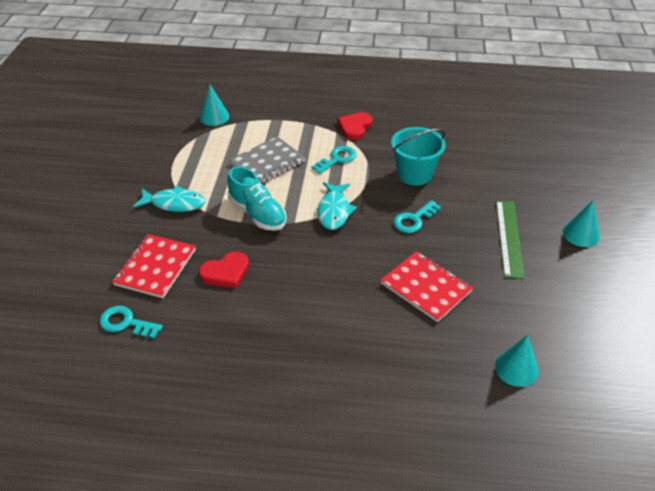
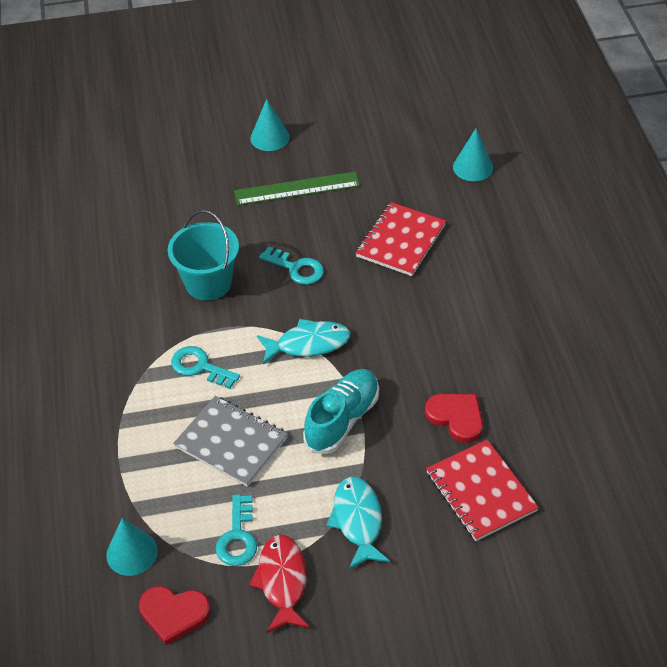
camera: 105 degrees left, 5 degrees up
turquoise key [99,306,163,339] -> turquoise key moved to [216,494,257,566]
red notebook [112,234,196,298] -> red notebook turned 60 degrees clockwise [426,440,539,541]
red heart [337,112,373,140] -> red heart moved to [139,586,211,645]
none -> red fish [249,535,310,633]

